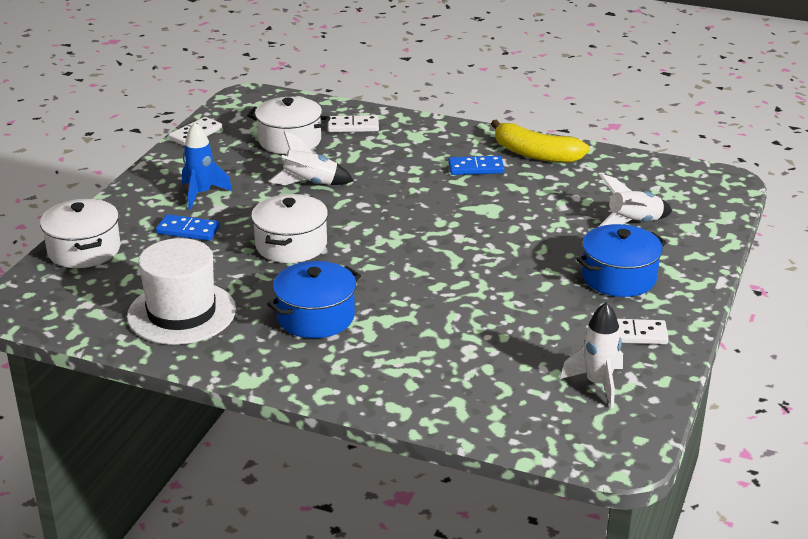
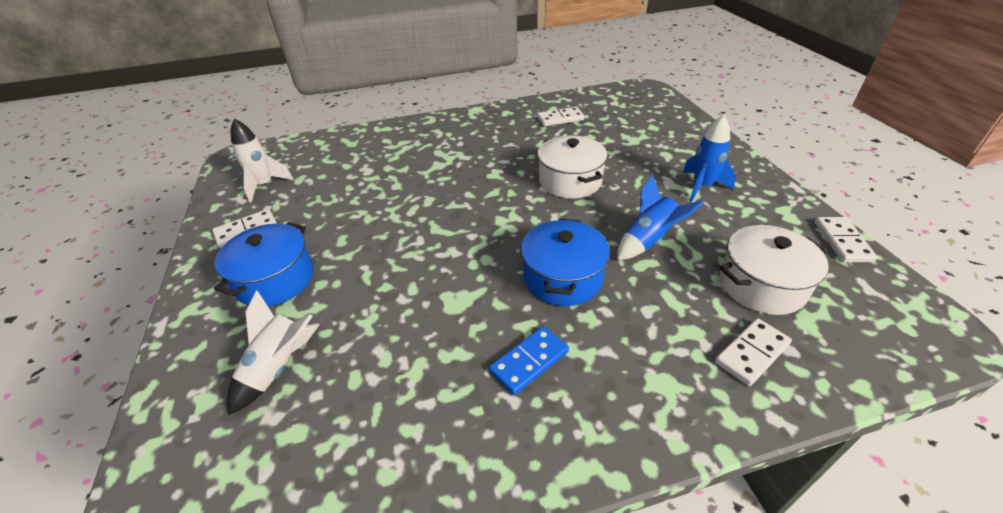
camera: 145 degrees right, 10 degrees up
white pot [40,199,120,268] -> none
white hat [127,238,236,345] -> white domino [537,107,585,126]
blue domino [156,214,220,241] -> none
blue pot [267,261,361,338] -> blue pot moved to [521,218,610,306]
white rocket [268,130,354,185] -> blue rocket [617,175,704,260]
yellow banana [491,119,590,163] -> none

